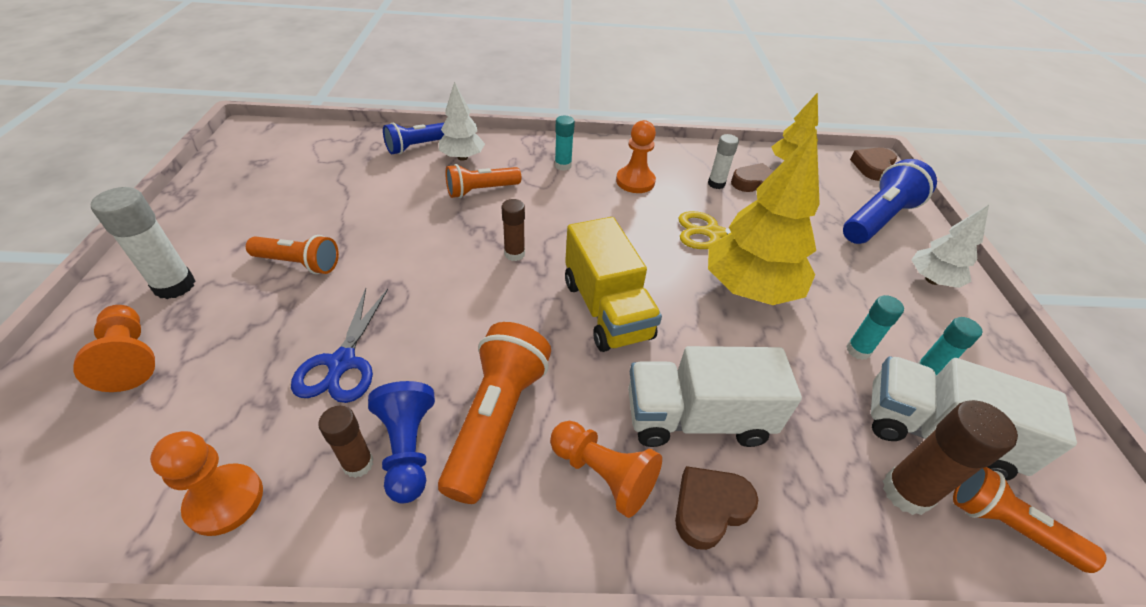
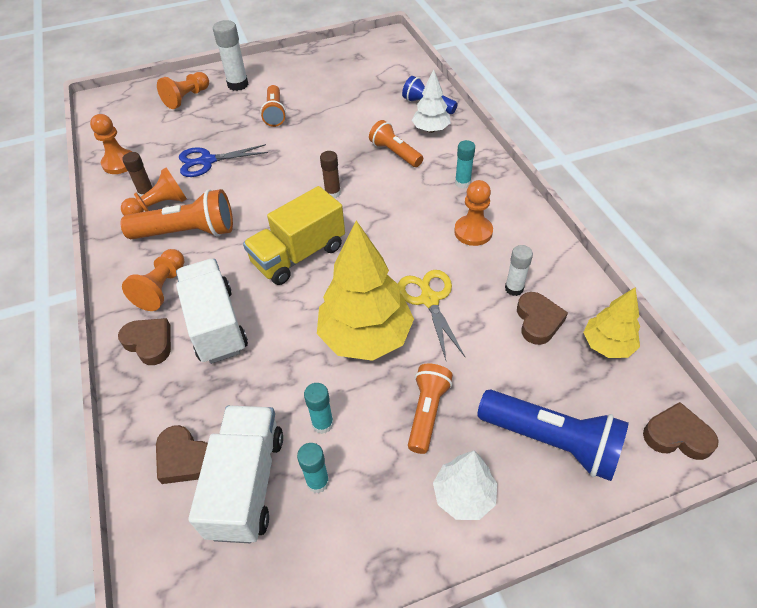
camera: 75 degrees right, 5 degrees up
blue pawn [368,381,435,503] -> orange pawn [121,168,187,216]
brown glue stick [883,400,1018,515] -> brown heart [156,425,208,484]
orange flashlight [953,467,1107,573] -> orange flashlight moved to [408,364,453,454]

